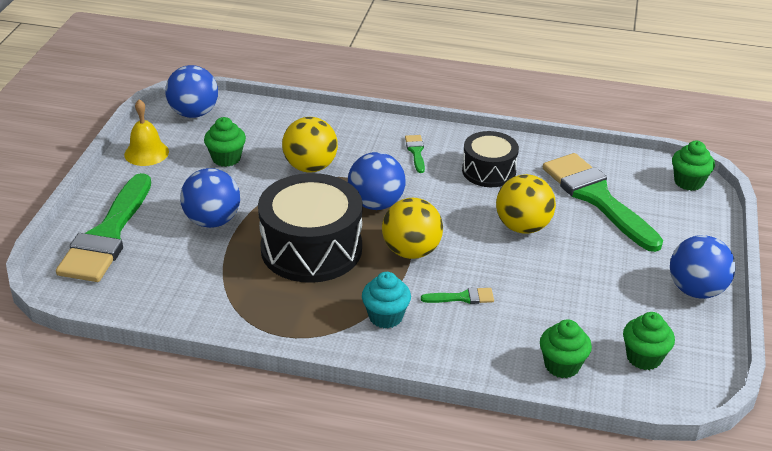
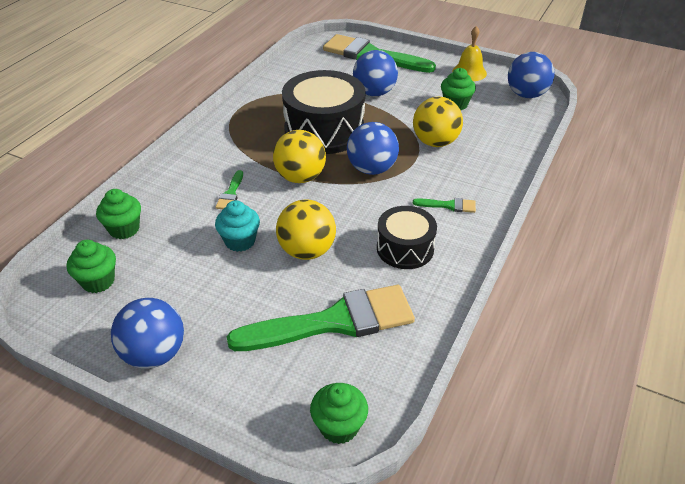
camera: 105 degrees right, 5 degrees up
turquoise cupcake [362,272,411,329] -> turquoise cupcake moved to [215,200,260,252]

